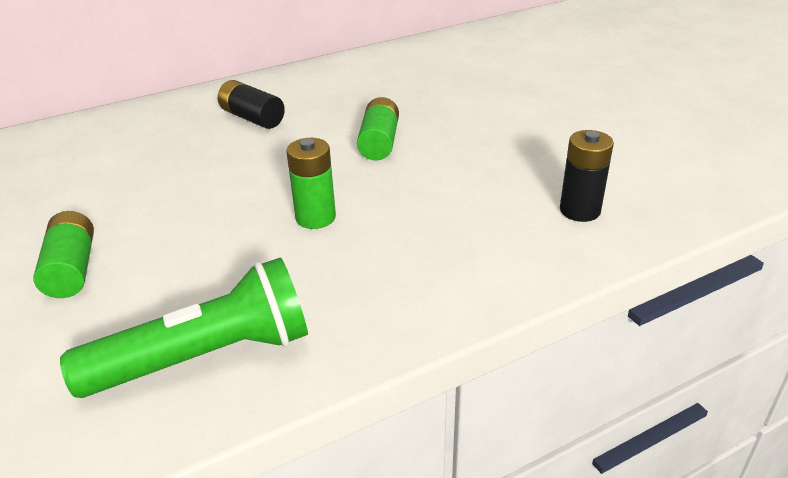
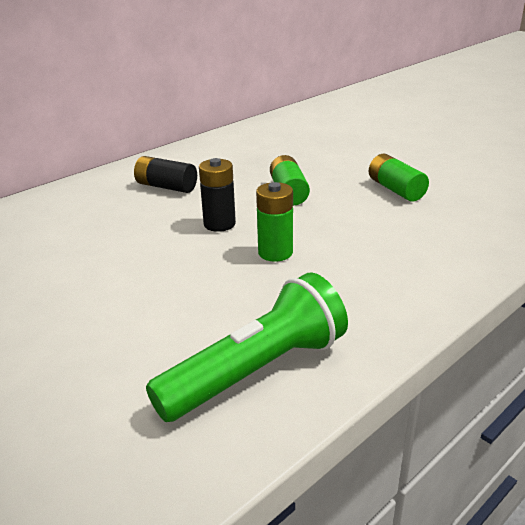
camera: 15 degrees left, 5 degrees down
green battery [33,211,94,298] -> green battery moved to [369,154,429,201]
black battery [560,130,614,222] -> black battery moved to [199,158,236,232]

